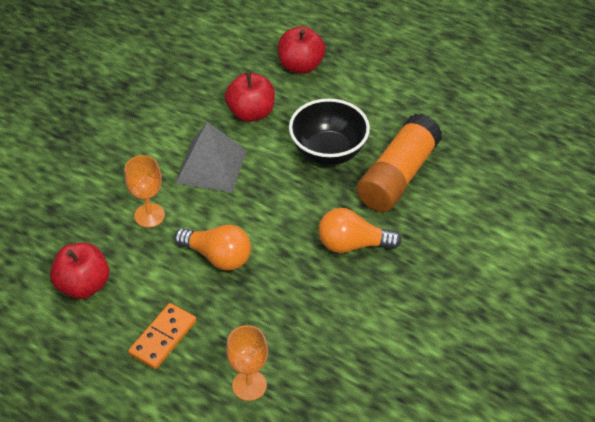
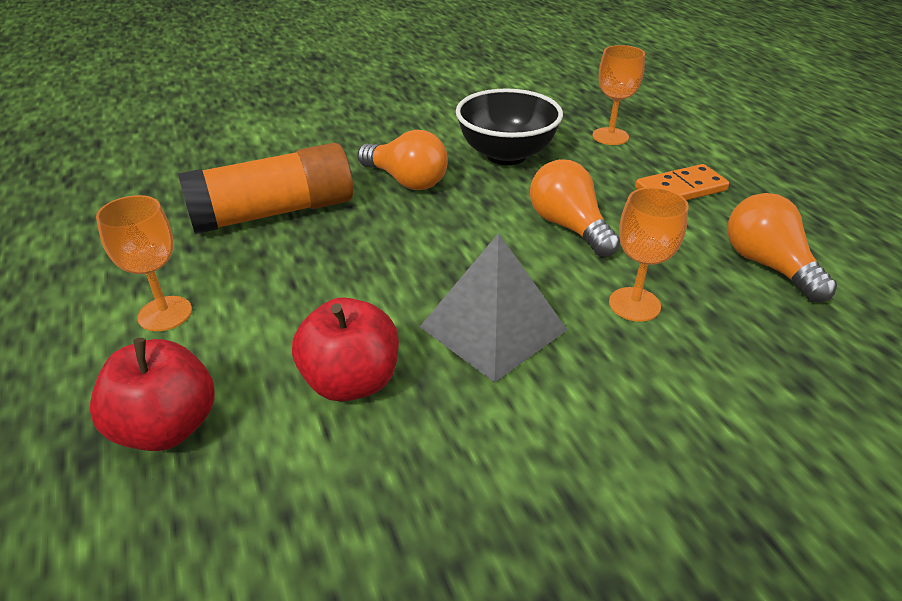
camera: 145 degrees left, 10 degrees down
red apple [50,243,109,299] -> orange light bulb [728,193,837,302]
black bowl [289,98,370,165] -> black bowl moved to [456,89,563,165]
none -> orange goblet [96,195,192,331]

